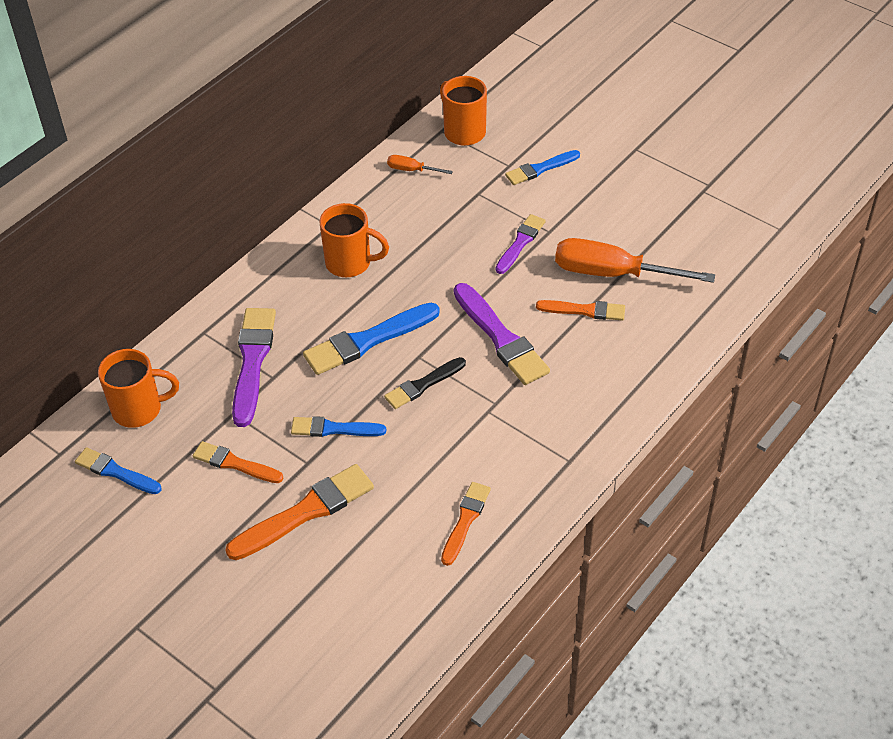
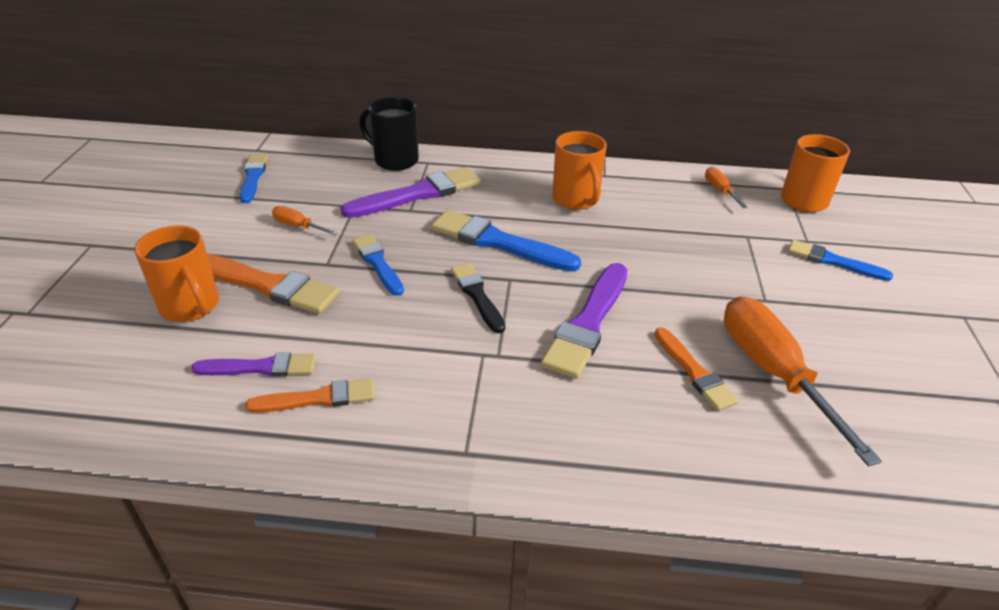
camera: 55 degrees right, 10 degrees down
orange mug [98,349,179,428] -> orange mug moved to [134,225,219,322]
orange brush [193,441,284,483] -> orange screwdriver [272,206,338,235]
black brush [384,357,466,409] -> black brush turned 45 degrees clockwise [451,263,505,333]
purple brush [496,214,546,274] -> purple brush moved to [191,352,316,377]
none -> black mug [359,97,419,171]

